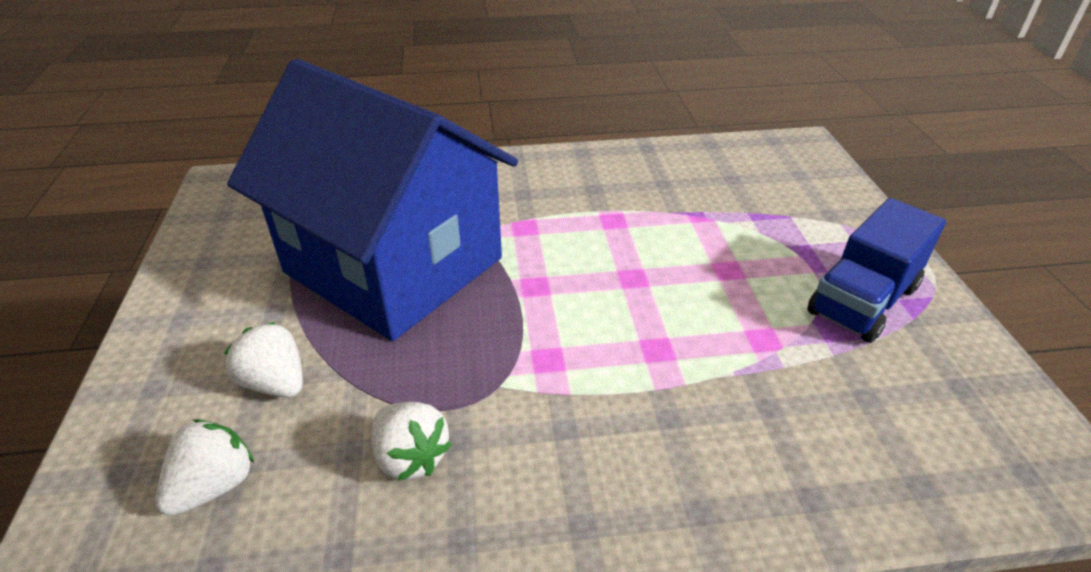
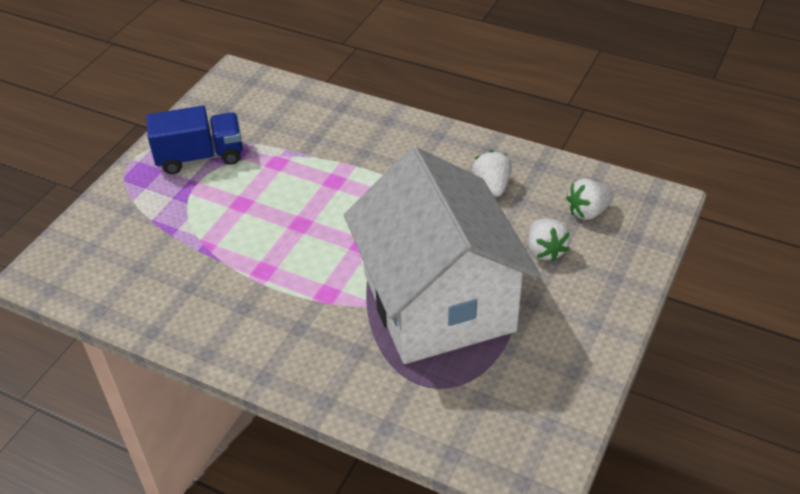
camera: 145 degrees left, 5 degrees up
blue house [227,59,518,341] -> white house [344,147,541,364]

